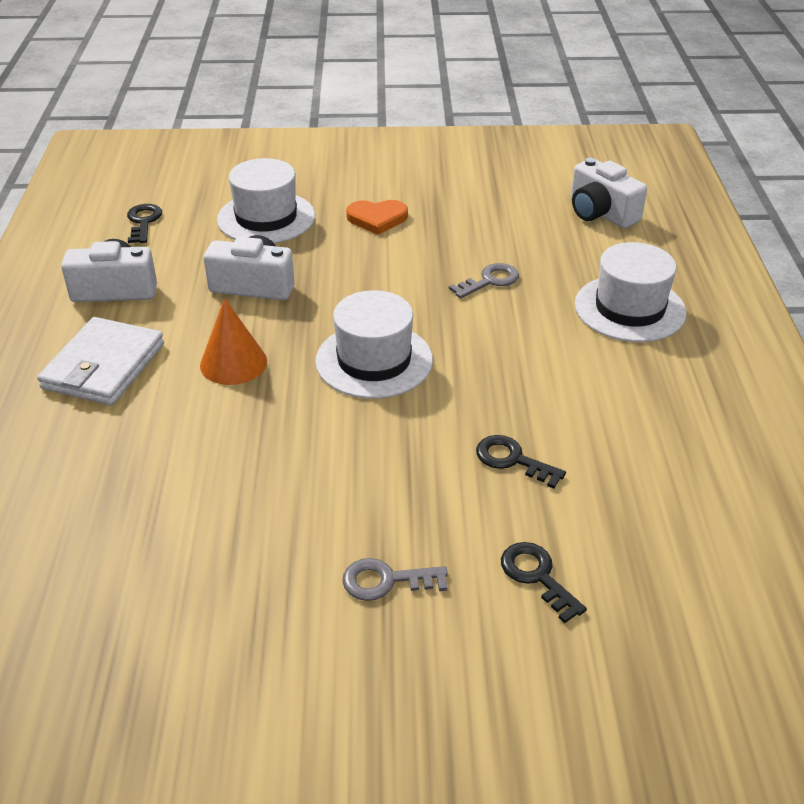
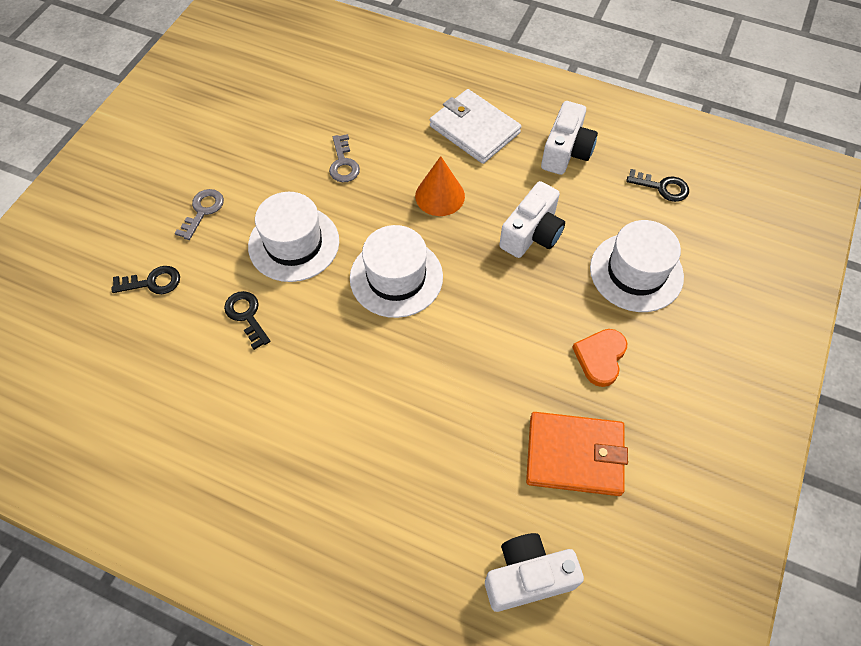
camera: 115 degrees right, 20 degrees up
grey key [449,263,519,298] -> grey key moved to [329,134,360,182]
black key [476,435,566,489] -> black key turned 90 degrees counterclockwise [224,291,270,350]
white hat [575,242,686,342] -> white hat moved to [248,192,339,282]
none -> orange wallet [526,412,628,496]

